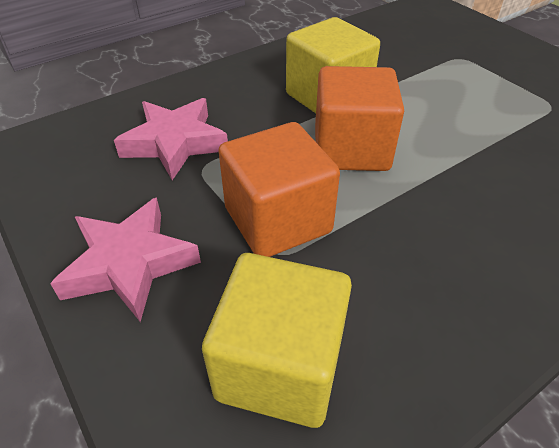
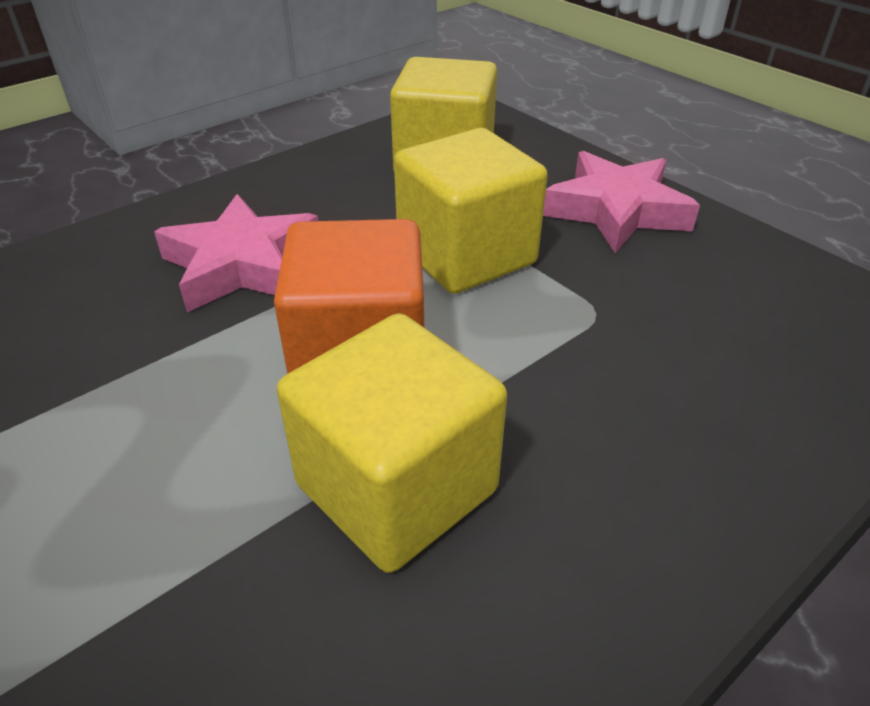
camera: 175 degrees right, 5 degrees down
pink star [114,98,228,180] -> pink star moved to [154,194,318,312]
orange cube [218,122,340,257] -> yellow cube [394,128,548,294]

